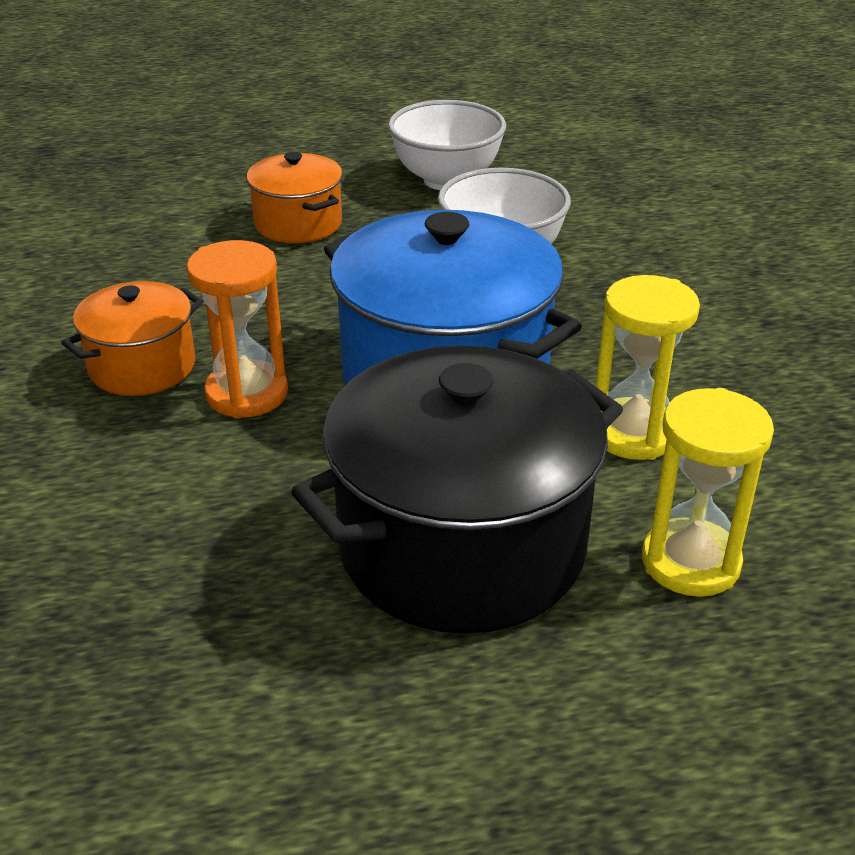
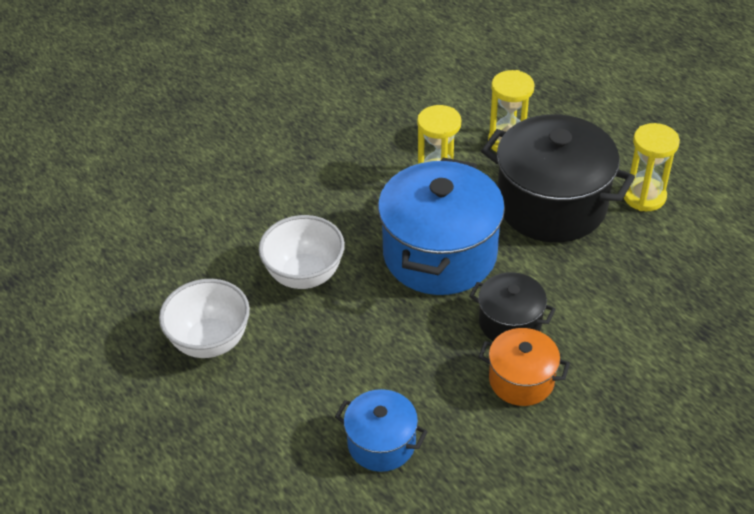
camera: 115 degrees left, 10 degrees up
orange hourglass [186,240,288,419] -> black pot [469,272,556,341]
orange pot [246,152,343,243] -> none
none -> blue pot [335,389,428,472]
none -> yellow hourglass [624,123,680,211]

